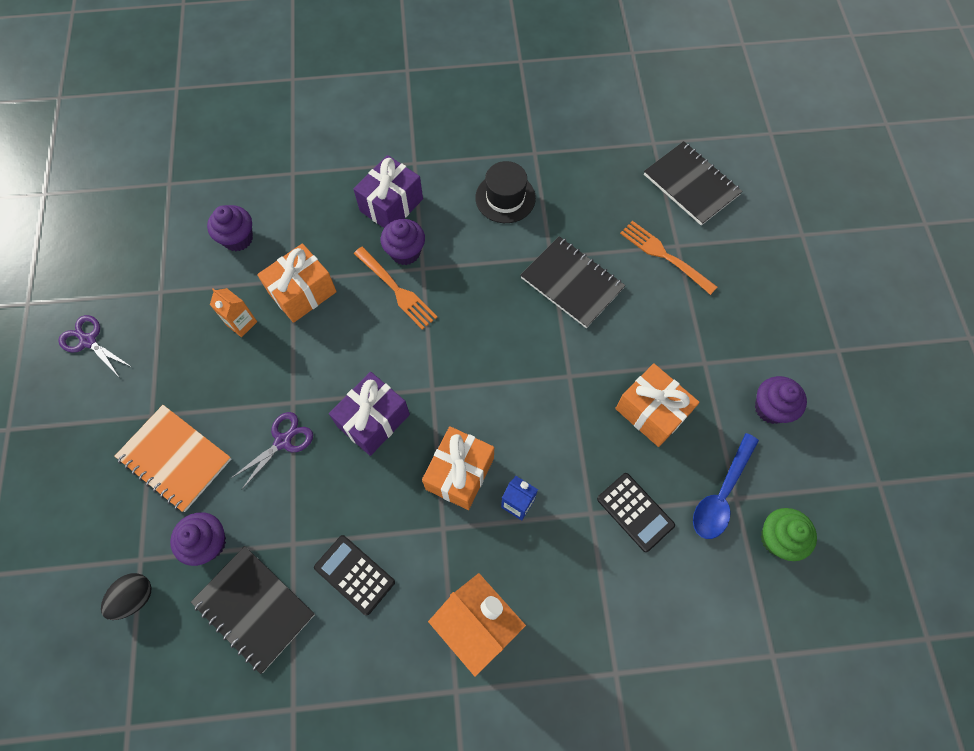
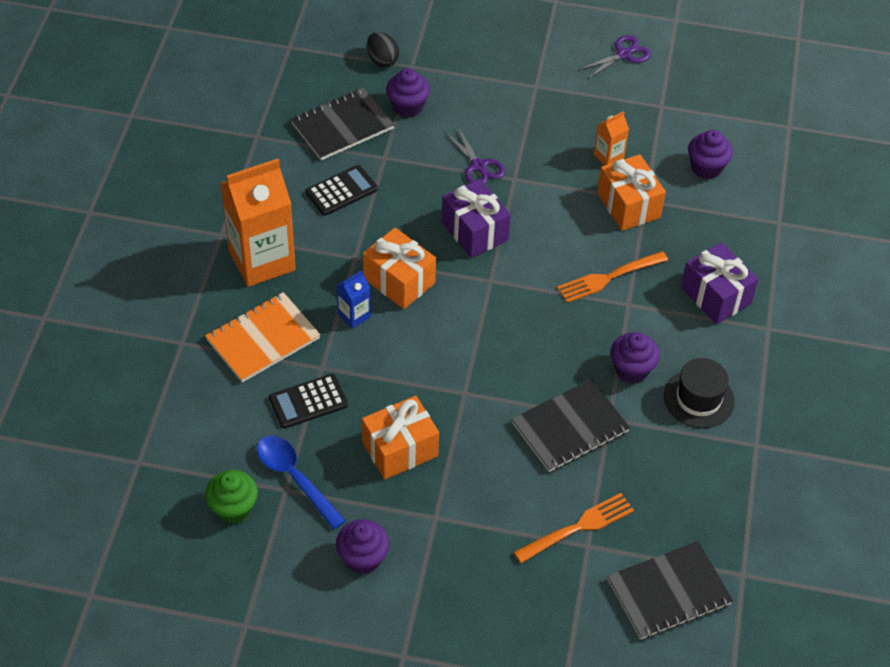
camera: 105 degrees right, 15 degrees down
orange notebook [115,405,231,512] -> orange notebook moved to [205,292,320,383]
purple cupcake [381,219,425,265] -> purple cupcake moved to [611,332,660,384]

